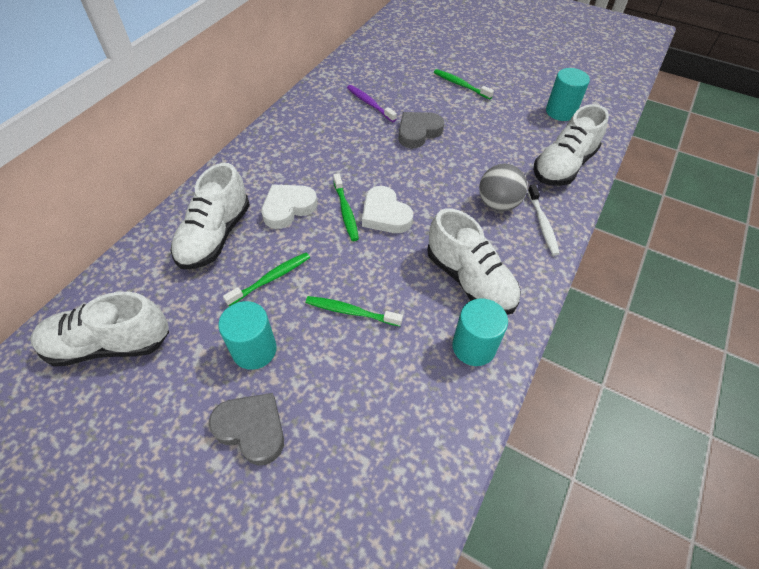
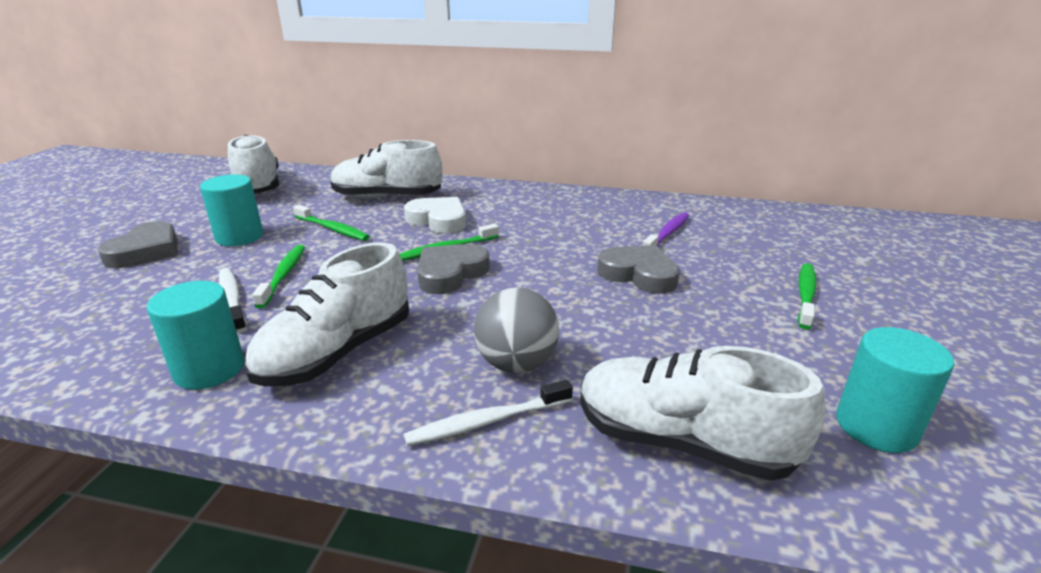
camera: 75 degrees right, 25 degrees down
white heart [362,186,413,233] -> grey heart [417,244,490,294]
none -> white toothbrush [219,268,247,333]

